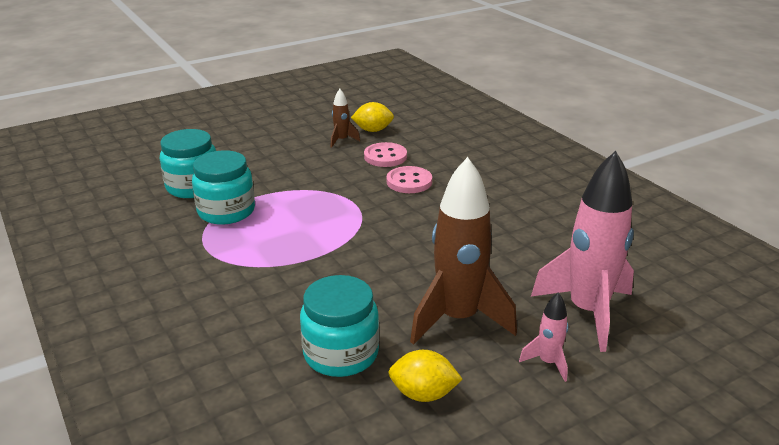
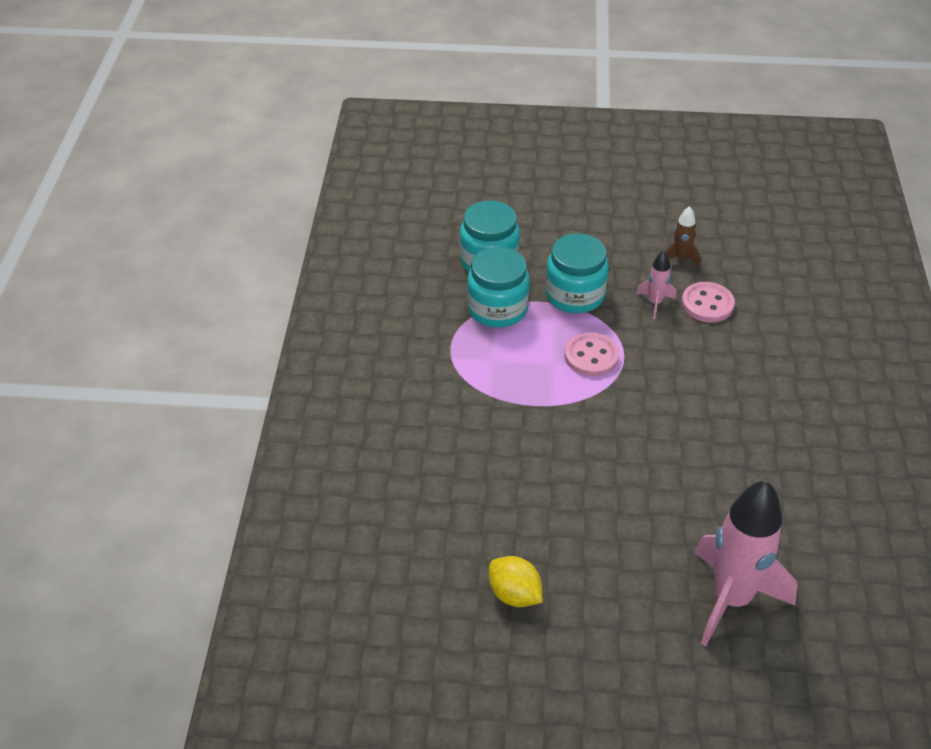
camera: 35 degrees right, 15 degrees up
turquoise jar [300,275,379,377] -> turquoise jar moved to [545,233,609,313]
yellow lemon [351,102,394,132] -> none
pink button [386,166,432,193] -> pink button moved to [565,333,619,376]
brown rocket [410,157,517,345] -> none
pink rocket [519,292,568,382] -> pink rocket moved to [636,251,677,319]

